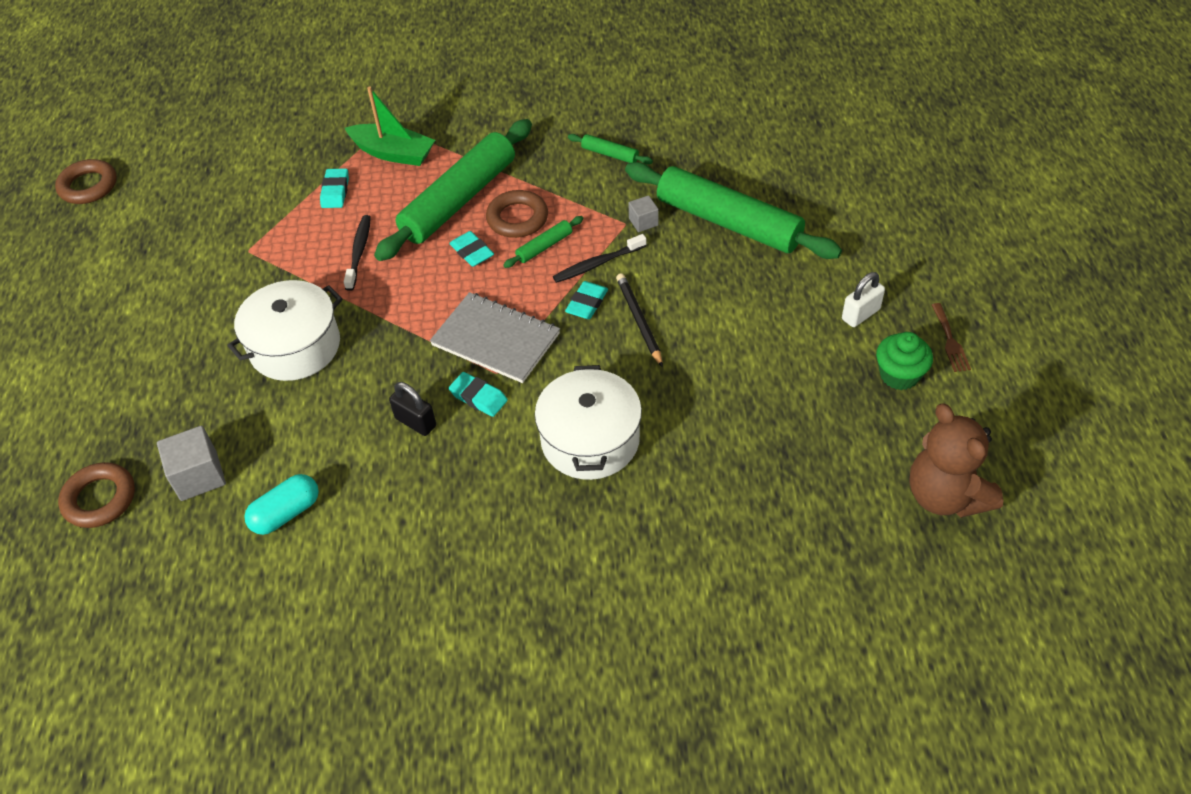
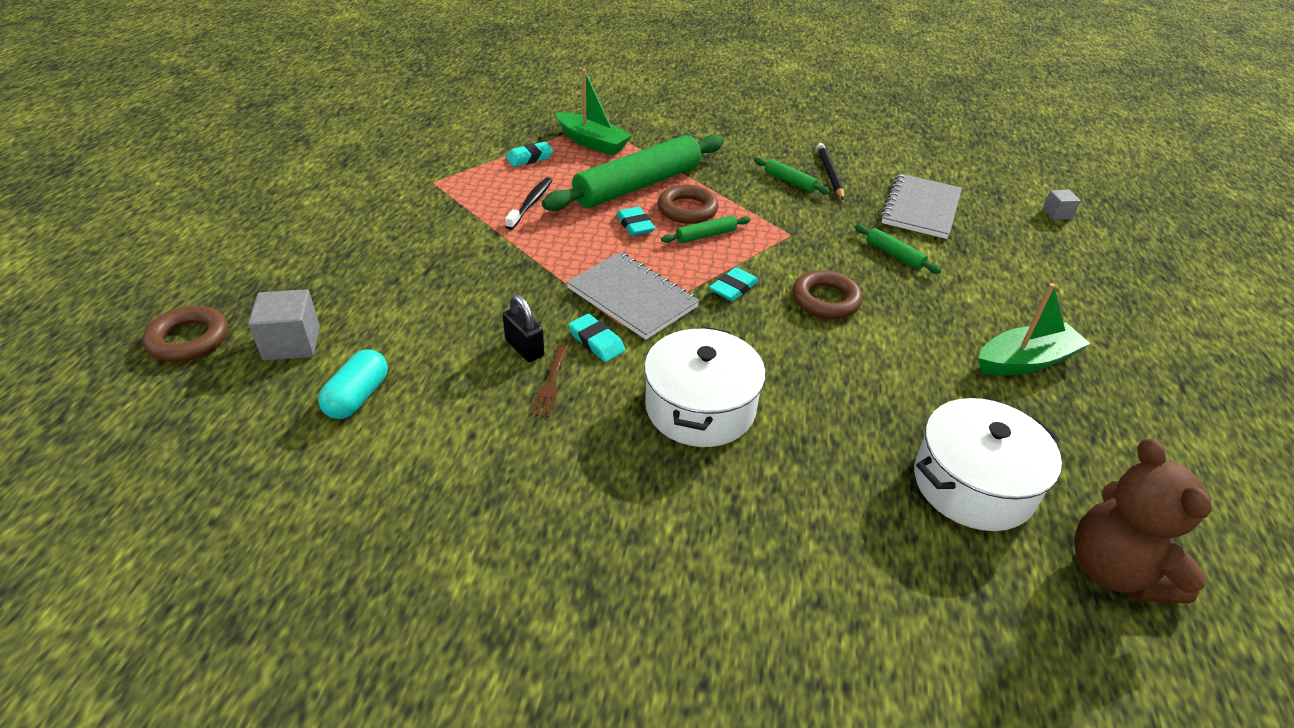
camera: 10 degrees right, 10 degrees down
brown ring [55,159,117,204] -> brown ring moved to [792,270,863,319]
white pot [227,280,343,381] -> white pot moved to [914,398,1062,531]
turquoise capsule [244,474,319,535] -> turquoise capsule turned 45 degrees counterclockwise [318,349,388,419]
turquoise eraser [320,168,349,208] -> turquoise eraser turned 45 degrees clockwise [506,142,553,167]
black toothbrush [553,234,646,283] -> none
black pencil [616,273,663,368] -> black pencil moved to [817,143,844,200]
green rolling pin [625,162,842,259] -> green rolling pin [855,225,941,274], size x0.41
grey cube [628,195,659,232] -> grey cube moved to [1043,190,1081,220]
white padlock [842,272,885,327] -> green boat [979,283,1091,375]
green cupcake [876,332,933,390] -> none
brown fork [932,303,971,372] -> brown fork moved to [530,345,568,417]
none -> grey notebook [880,174,962,239]

